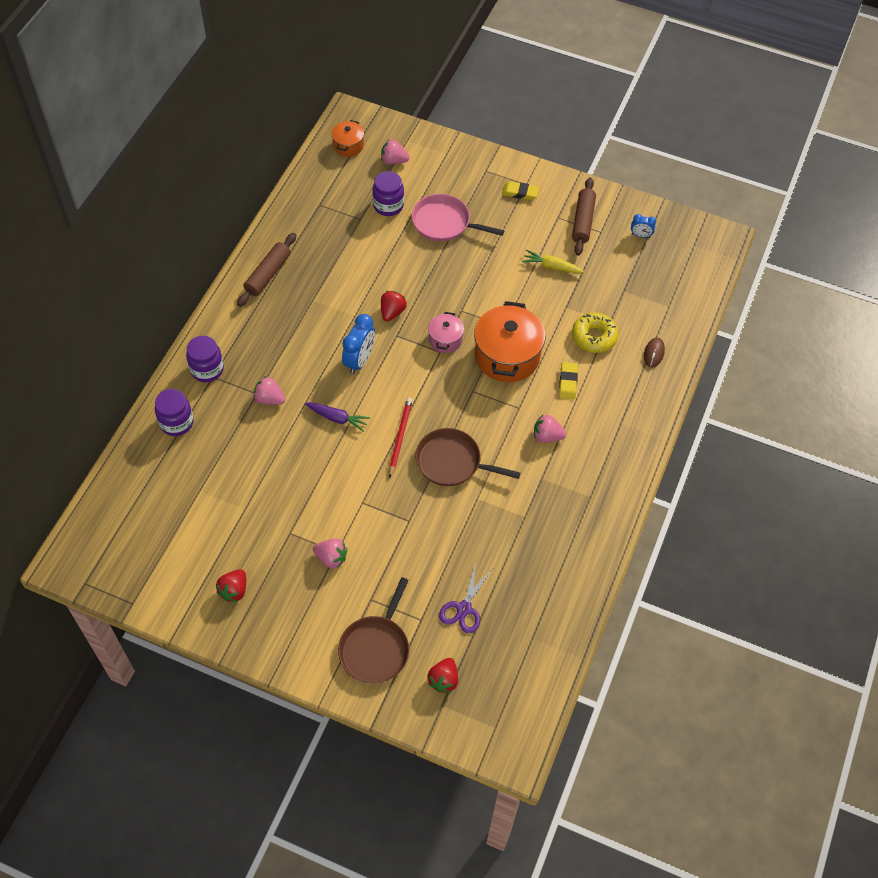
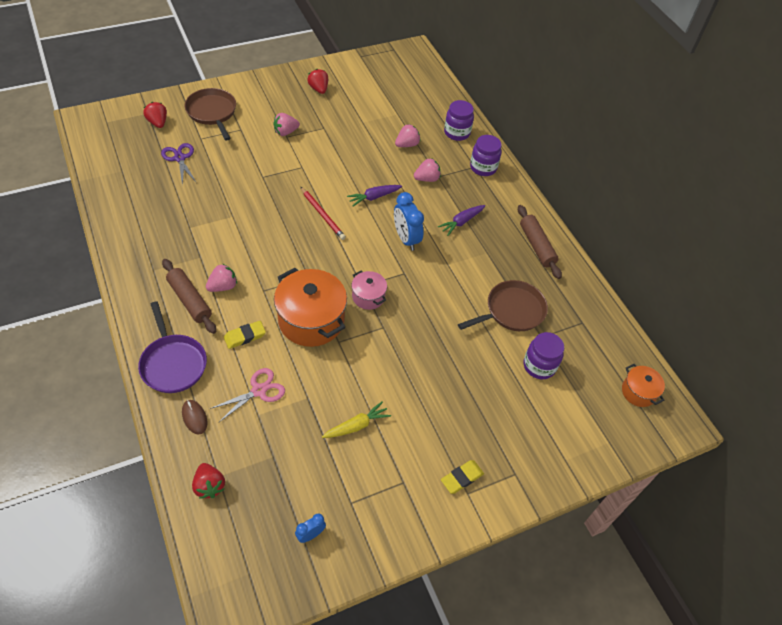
camera: 130 degrees right, 5 degrees down
pink strawberry [381,140,410,165] -> pink strawberry moved to [395,124,421,147]
red strawberry [381,291,407,322] -> red strawberry moved to [192,463,225,499]
pink pan [412,194,504,241] -> none
brown pan [415,428,520,486] -> brown pan moved to [458,280,548,331]
yellow eraser [559,362,578,399] -> yellow eraser turned 75 degrees counterclockwise [224,321,266,349]
brown rolling pin [572,177,596,256] -> brown rolling pin moved to [162,259,216,334]
yellow donut [572,312,619,353] -> pink scissors [210,368,285,422]
none -> purple pan [138,301,207,393]
none -> purple carrot [438,205,485,236]

